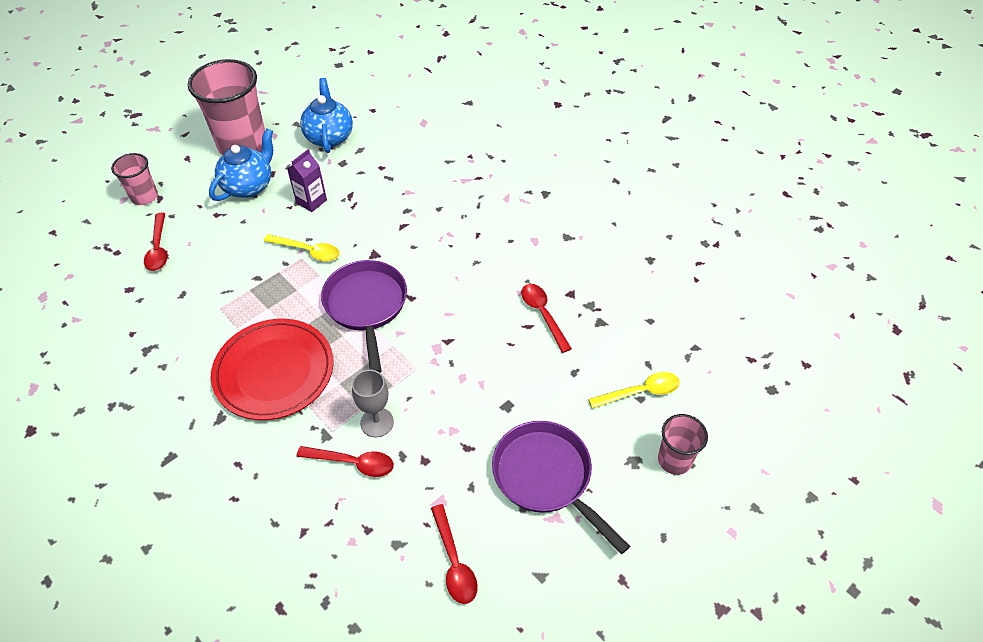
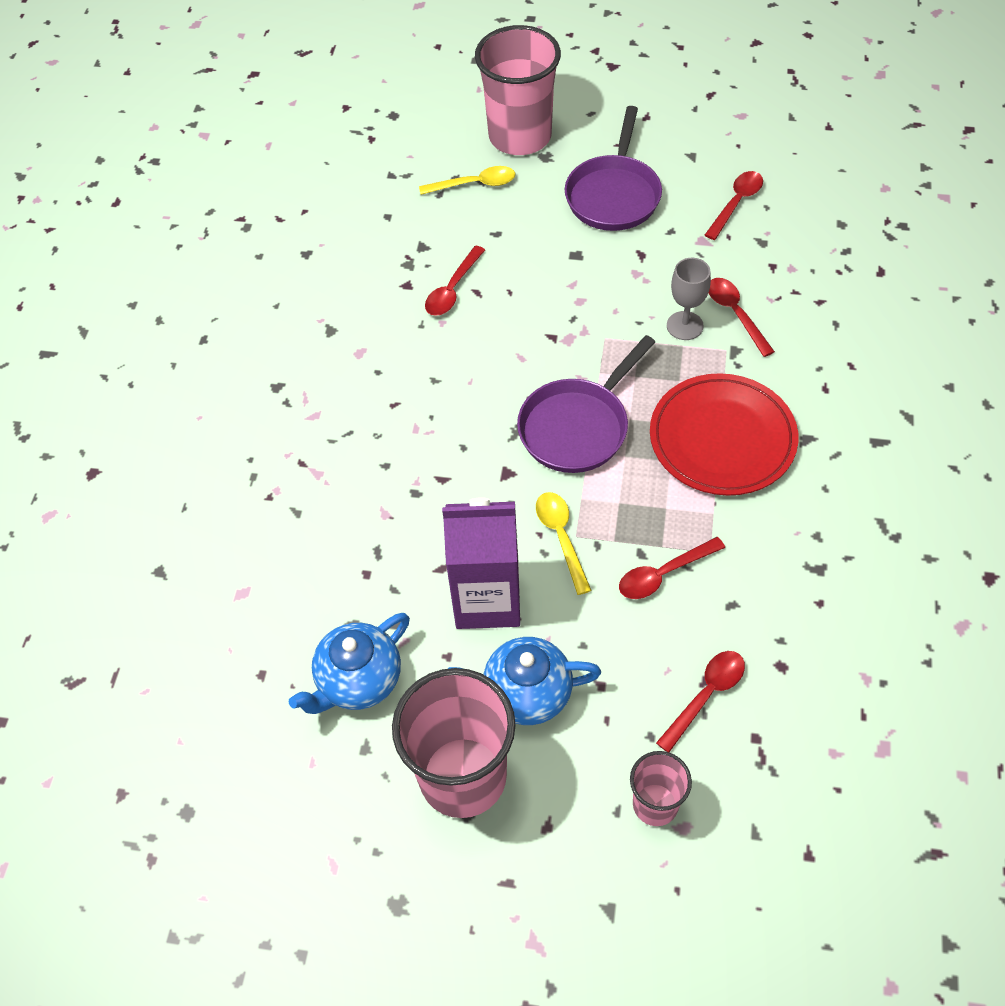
camera: 125 degrees left, 5 degrees up
purple carton [287,149,327,212] -> purple carton [442,498,520,629], size x1.88
yellow spoon [588,372,680,409] -> yellow spoon turned 135 degrees clockwise [419,166,515,195]
pink cup [658,414,708,475] -> pink cup [475,25,561,155], size x1.95
none -> red spoon [619,537,725,599]

